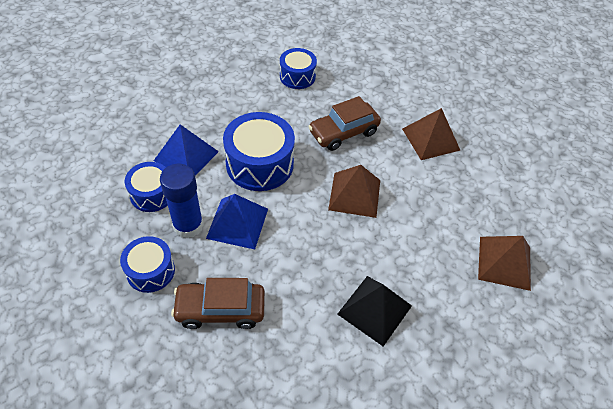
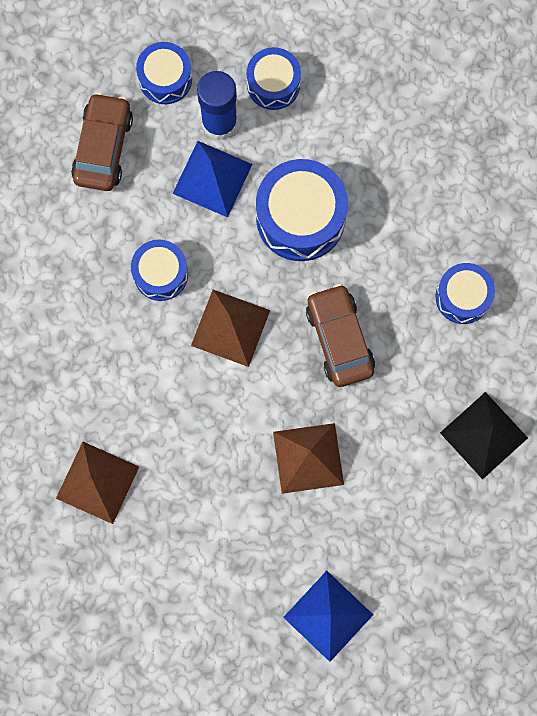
camera: 105 degrees right, 25 degrees up
blue pyramid [154,124,219,176] -> blue pyramid moved to [283,571,373,662]
black pyramid [337,276,412,346] -> black pyramid moved to [440,392,528,479]
none -> blue drum [131,240,188,301]

